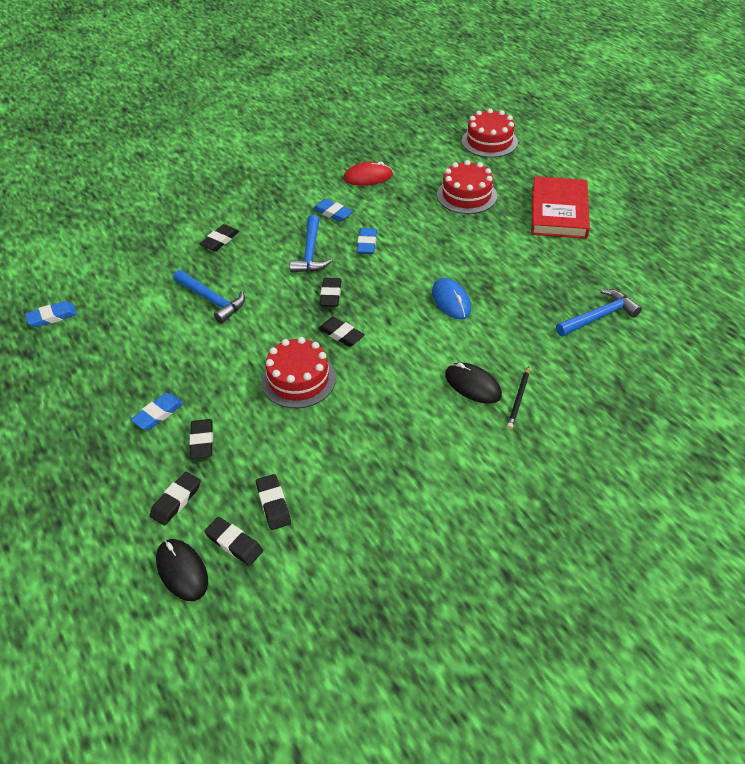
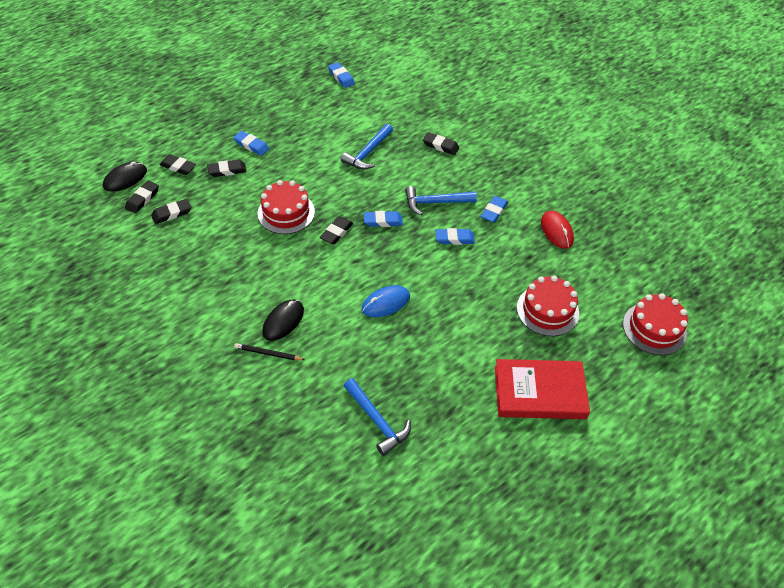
camera: 80 degrees right, 5 degrees up
black eraser [320,278,341,307] -> blue eraser [364,211,403,227]

